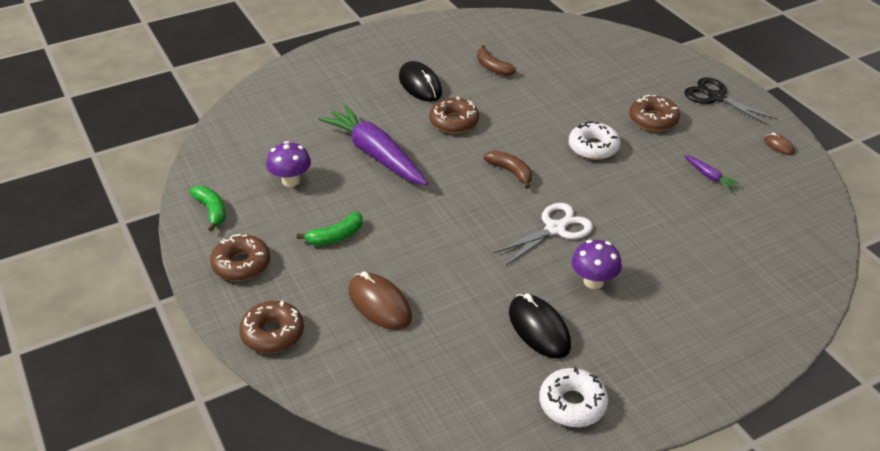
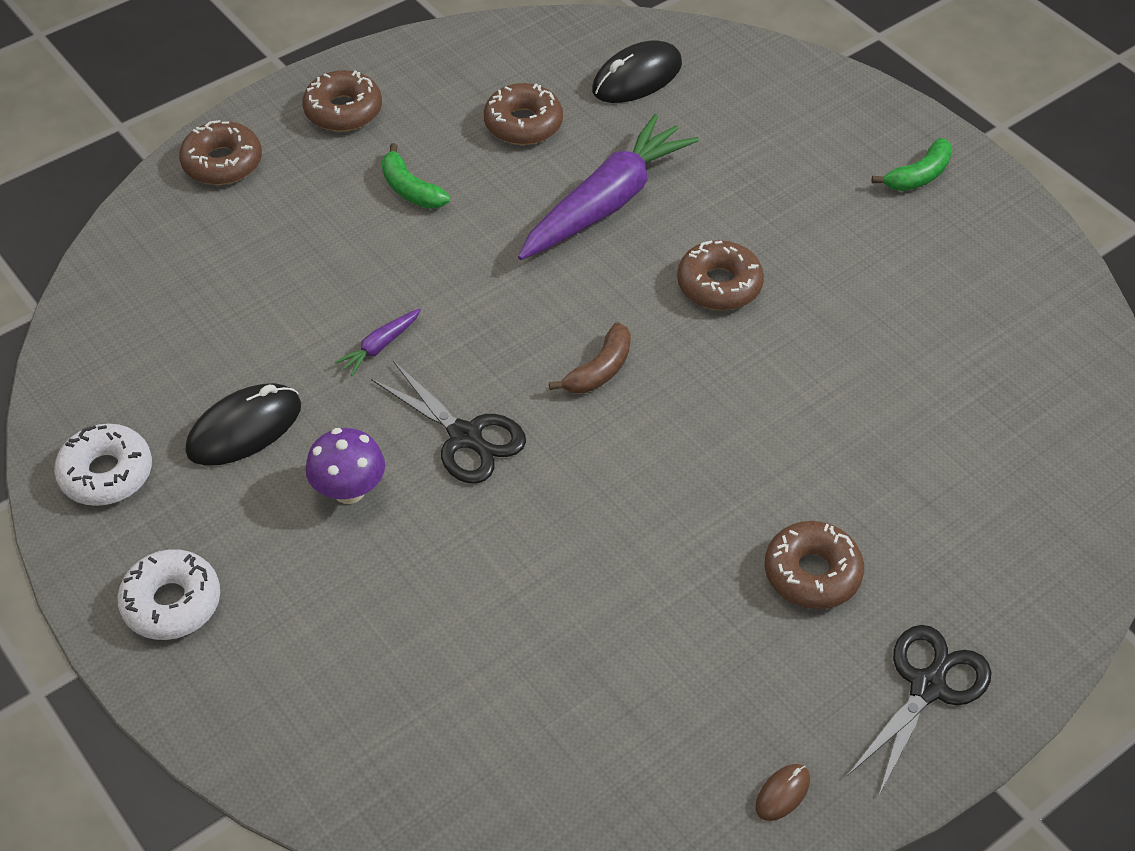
camera: 80 degrees right, 10 degrees up
green banana [190,186,226,231] -> green banana moved to [872,138,953,191]
purple mushroom [266,141,311,187] -> brown donut [484,83,563,145]
brown mouse [349,271,412,330] -> none
black mouse [399,61,442,102] -> black mouse moved to [592,40,682,103]
brown banana [477,45,516,76] -> none
white scissors [493,203,593,265] -> black scissors [371,361,526,484]
white donut [569,121,621,160] -> white donut moved to [117,549,220,640]
purple carrot [684,155,740,190] -> purple carrot moved to [335,308,421,376]

